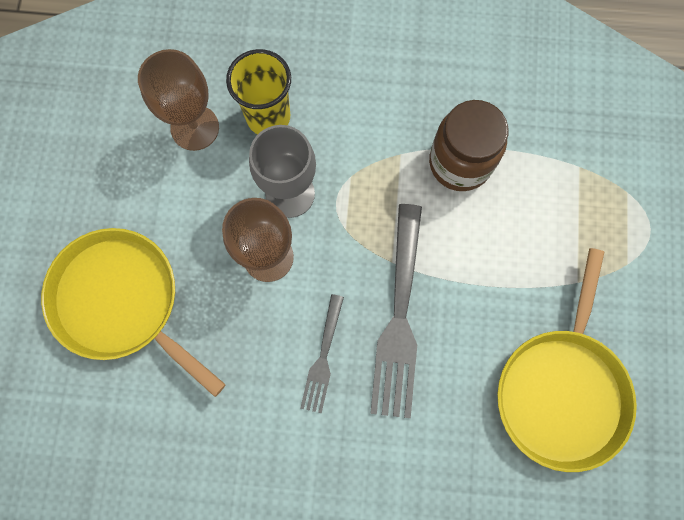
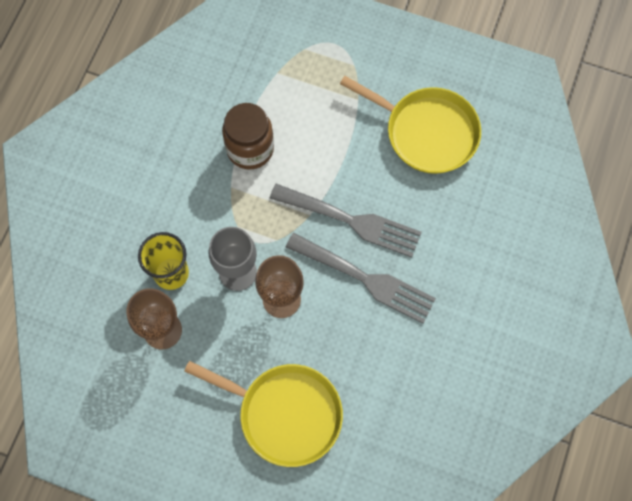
camera: 75 degrees left, 5 degrees down
yellow pan [41,228,226,397] -> yellow pan turned 120 degrees counterclockwise [184,361,343,467]
grey fork [300,294,344,413] -> grey fork [286,233,436,324], size x1.84

